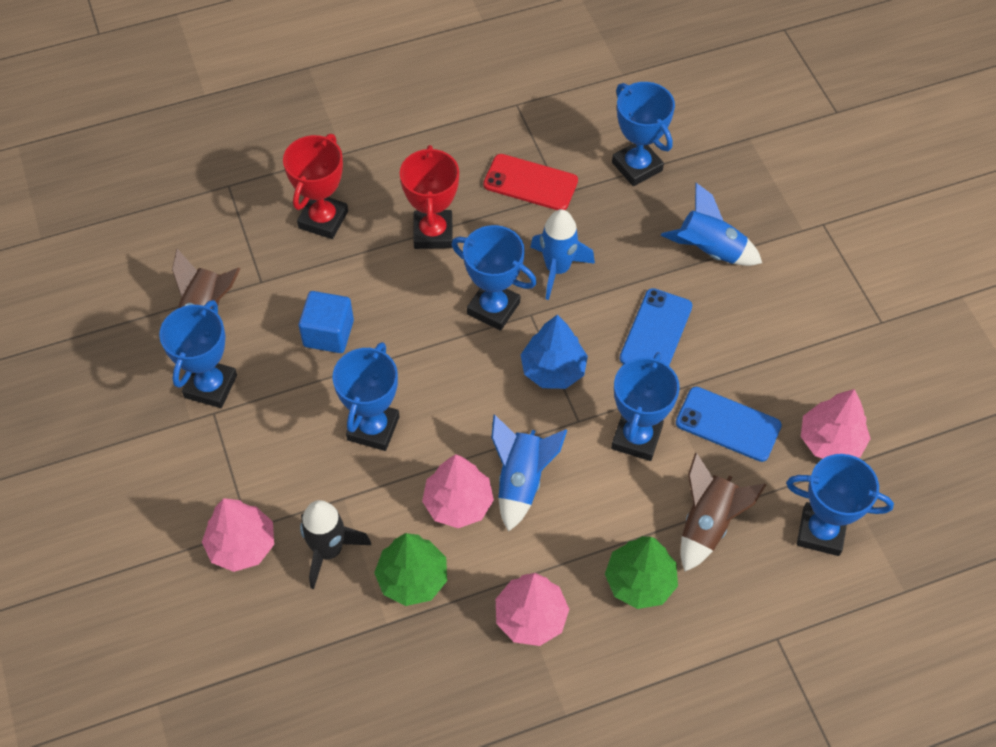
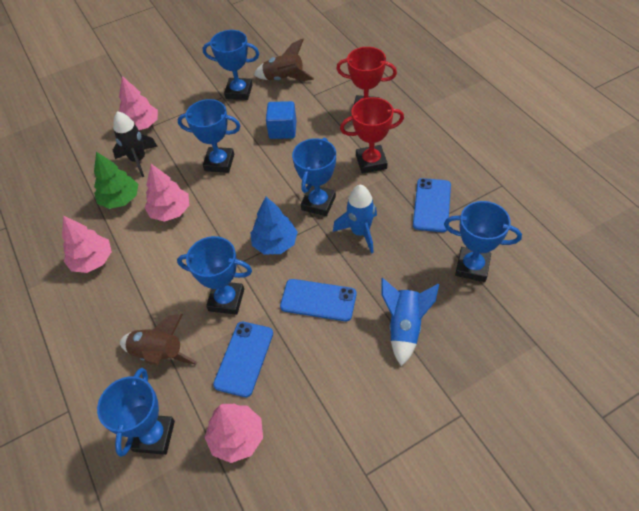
camera: 85 degrees right, 5 degrees down
red phone [483,154,578,210] -> blue phone [413,178,451,232]
blue rocket [491,415,567,532] -> none
green tree [605,536,678,609] -> none
blue trophy [612,82,675,186] -> blue trophy turned 60 degrees clockwise [444,201,522,282]

